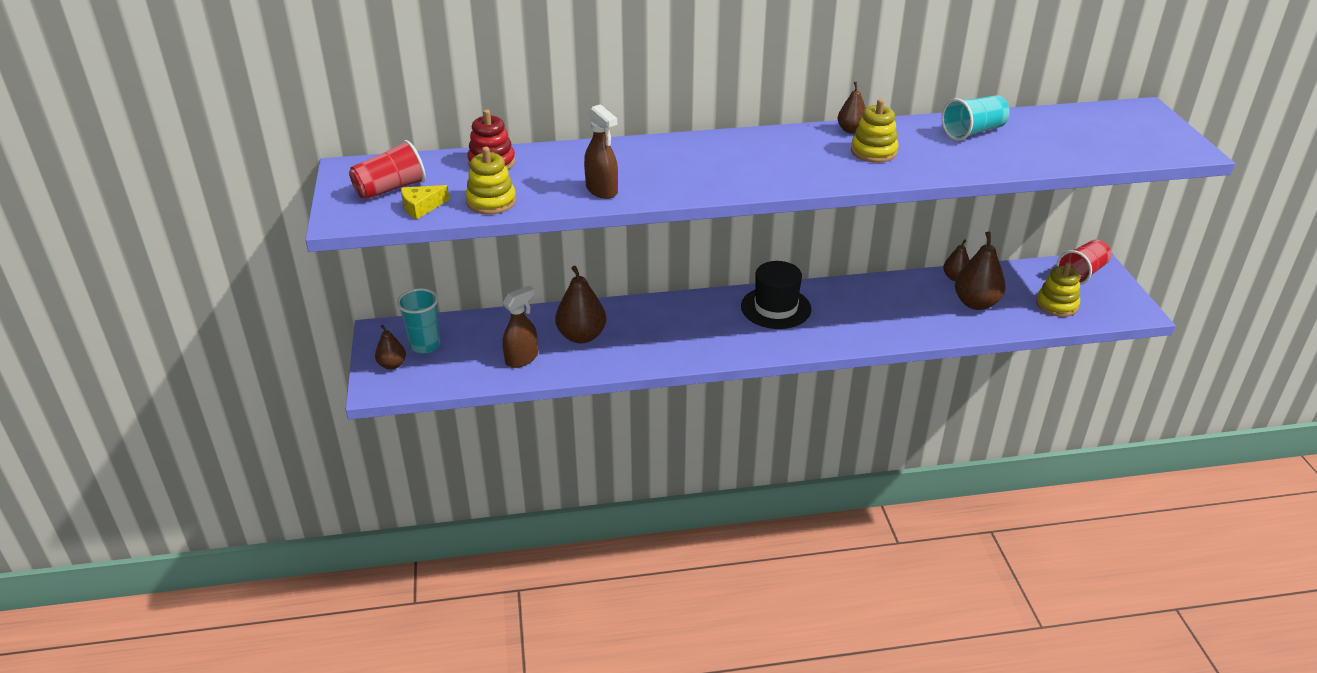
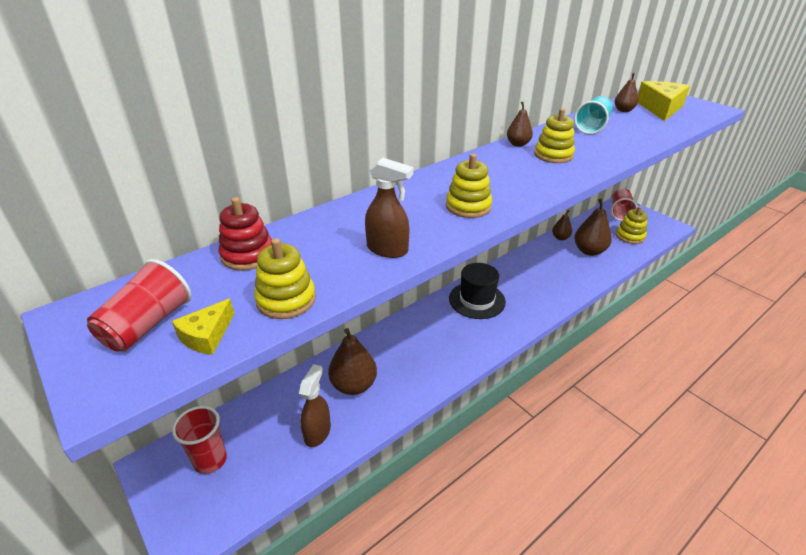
camera: 30 degrees left, 0 degrees up
brown pear [375,325,406,370] -> brown pear moved to [614,73,638,112]
turquoise cup [397,288,440,353] -> red cup [172,406,227,474]
none -> yellow stacking toy [446,154,492,218]
none -> yellow cheese [638,81,690,121]

